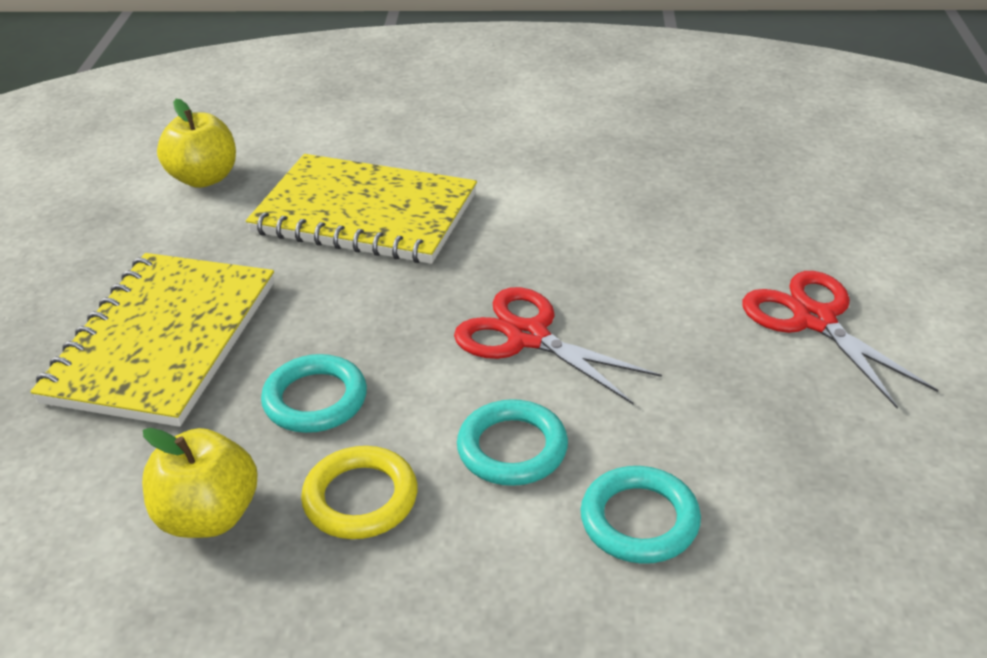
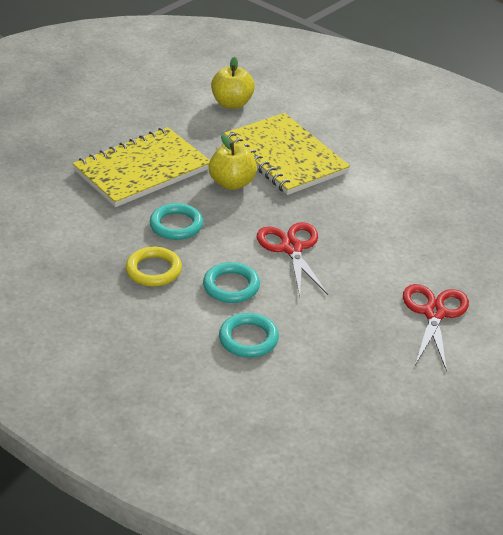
camera: 35 degrees right, 0 degrees up
yellow apple [142,428,258,538] -> yellow apple moved to [209,134,257,190]

